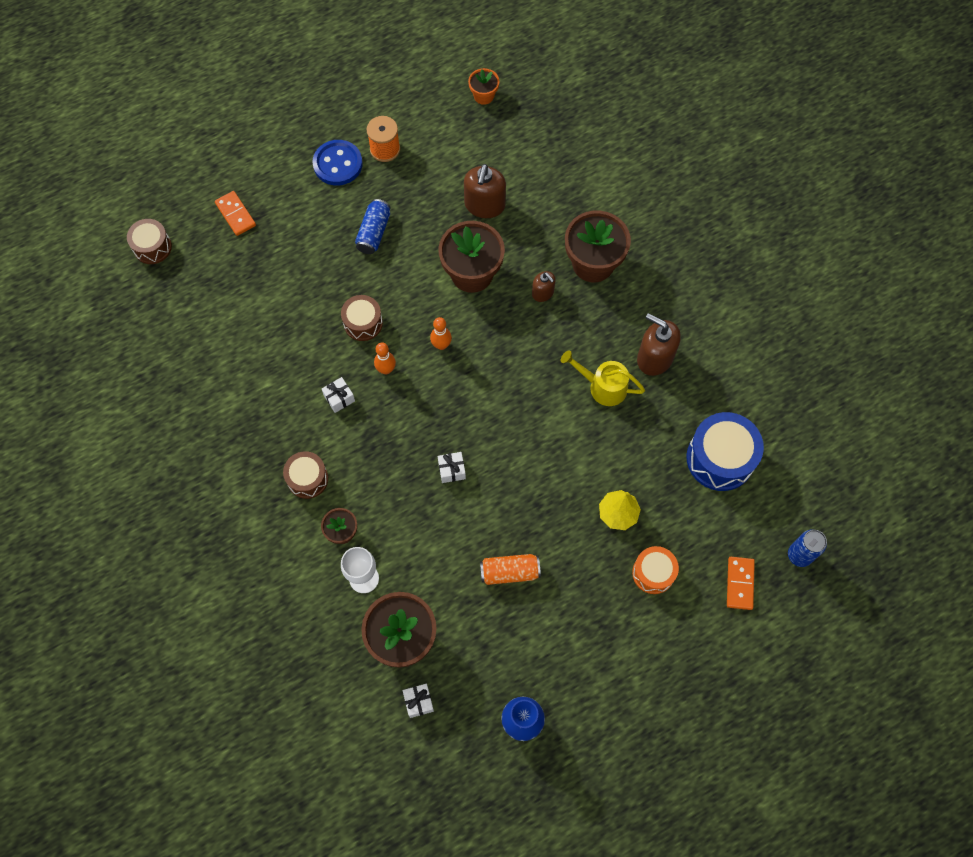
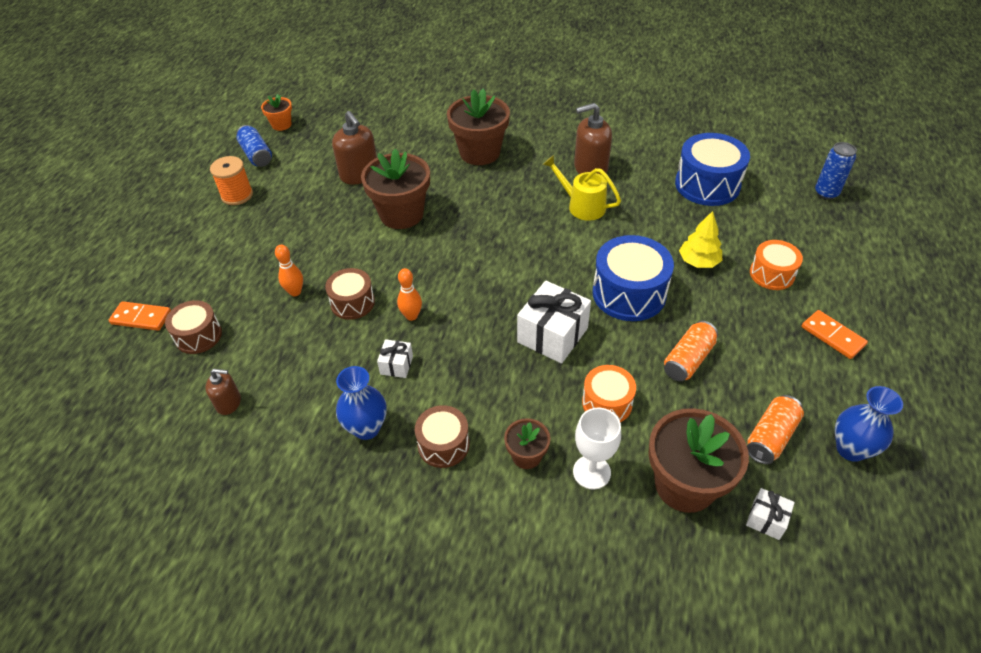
camera: 45 degrees left, 20 degrees down
brown drum [127,219,172,264] -> brown drum moved to [165,300,222,354]
blue button [313,140,363,185] -> none
blue can [355,199,390,254] -> blue can moved to [236,125,272,167]
orange bowling pin [430,317,452,350] -> orange bowling pin moved to [275,245,303,296]
white gift [438,452,466,483] -> white gift [517,281,591,364], size x1.98
brown soap dispenser [532,271,556,302] -> brown soap dispenser moved to [205,369,241,415]
yellow watering can [561,350,645,406] -> yellow watering can turned 60 degrees clockwise [542,155,621,221]
orange domino [727,557,755,610] -> orange domino moved to [802,310,868,359]
none -> blue vase [336,366,387,440]
none -> orange drum [582,365,636,422]
none -> blue drum [592,235,674,321]
none -> orange can [747,395,804,464]

